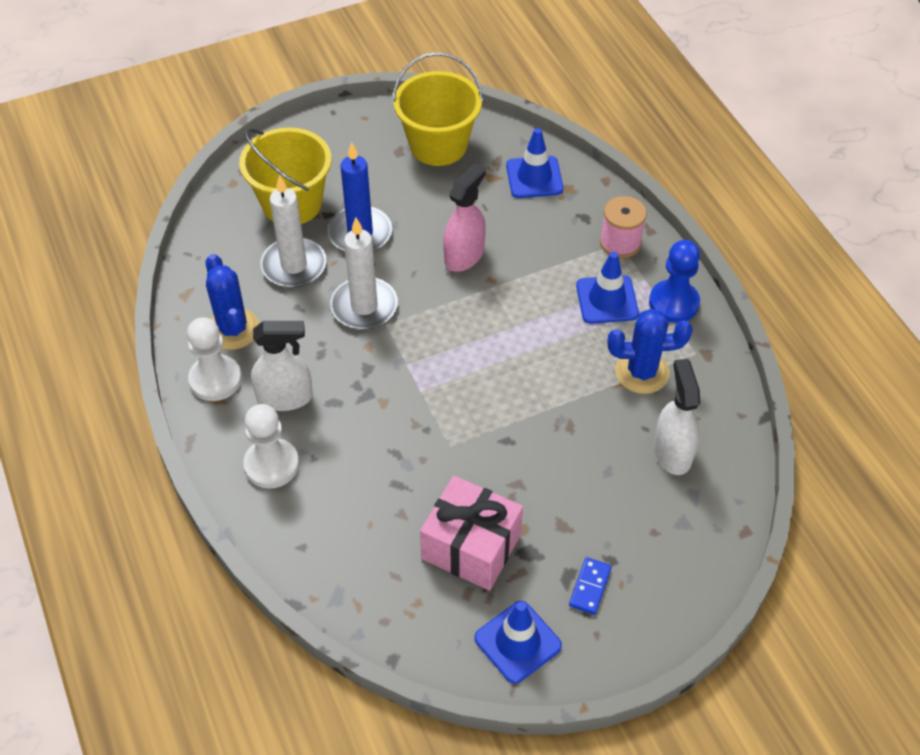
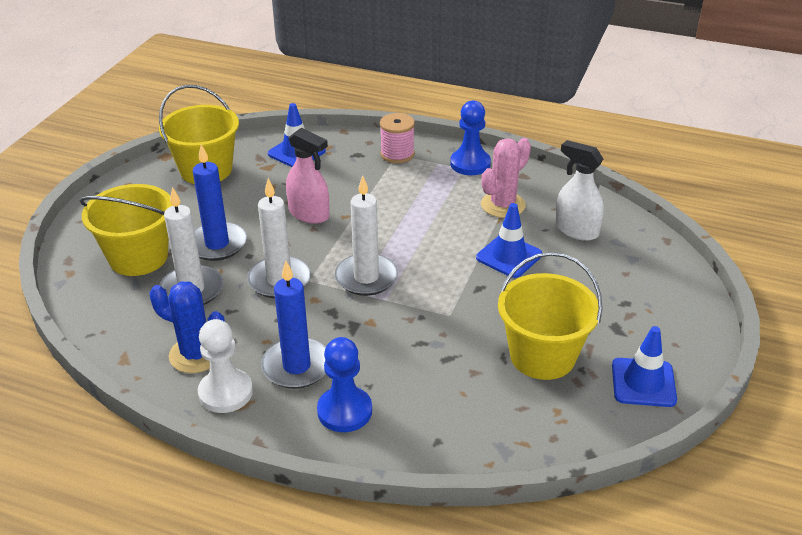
camera: 45 degrees left, 15 degrees down
white pawn [243,404,299,489] -> blue pawn [317,337,372,432]
white spray bottle [251,321,313,411] -> blue candle [261,261,326,389]
pink gift [420,476,523,591] -> yellow bucket [498,252,602,380]
pink spray bottle [443,163,486,272] -> pink spray bottle turned 135 degrees clockwise [286,128,329,224]
blue domino [569,557,612,615] -> none
blue traffic cone [576,252,639,324] -> blue traffic cone moved to [476,203,542,278]
blue cactus [608,309,692,394] -> pink cactus [481,138,531,218]
none -> white candle [335,176,398,296]

